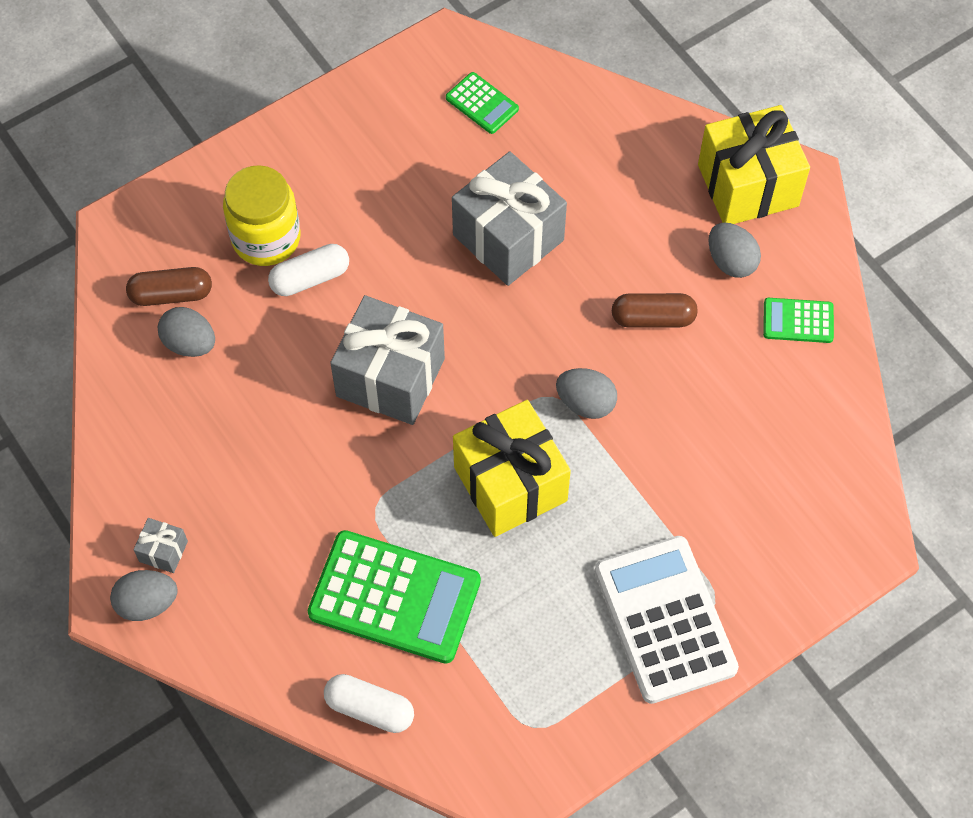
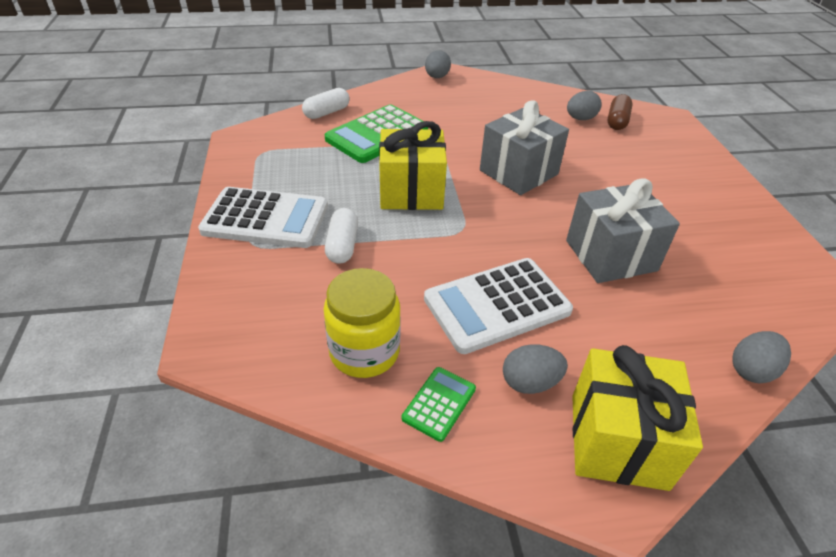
camera: 115 degrees right, 20 degrees down
grey gift [133,518,188,573] -> none
yellow jar [223,165,301,266] -> yellow jar moved to [323,268,401,378]
white capsule [268,244,349,296] -> white capsule moved to [325,208,358,264]
green calculator [446,72,519,134] -> none
grey egg [556,368,617,419] -> grey egg moved to [732,331,791,383]
brown capsule [612,293,698,328] -> white calculator [424,258,573,354]

